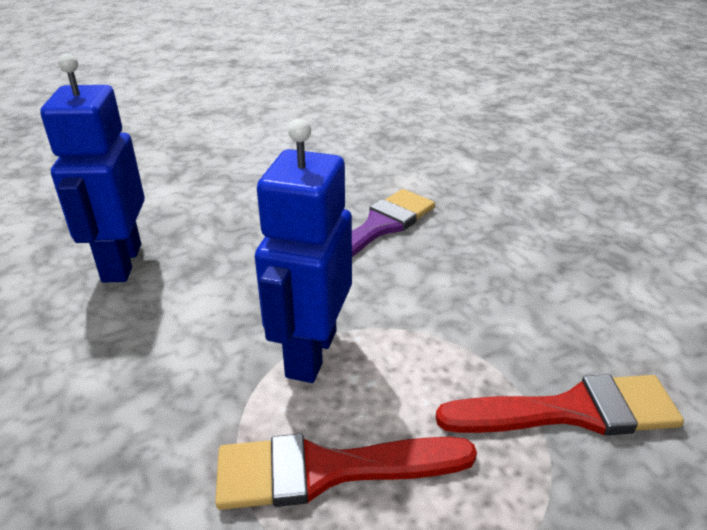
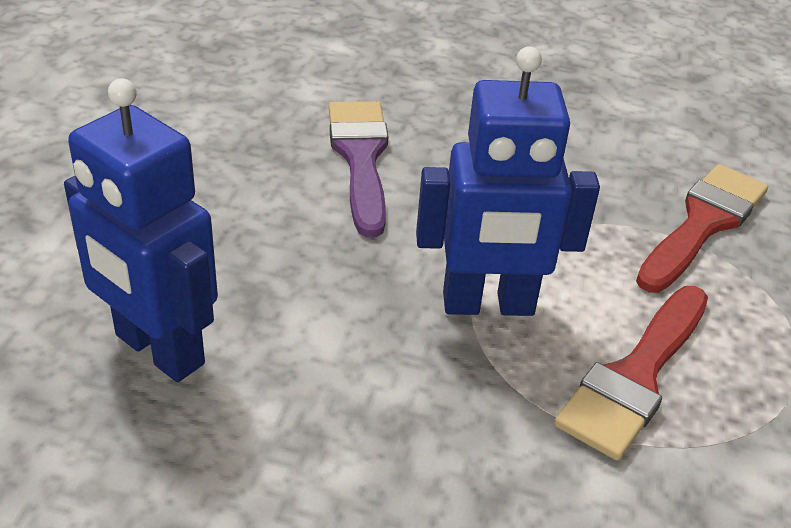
camera: 50 degrees left, 5 degrees up
blue robot [255,118,352,383] -> blue robot turned 60 degrees counterclockwise [416,46,600,316]

